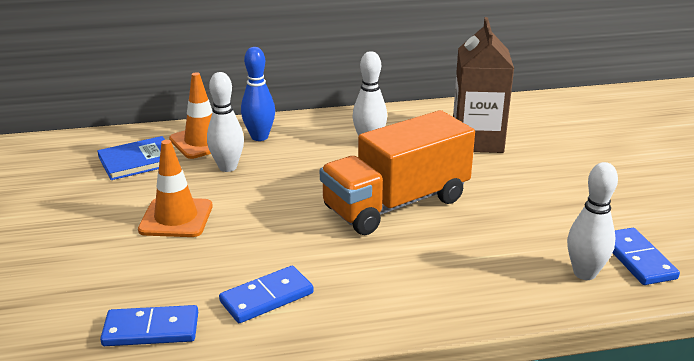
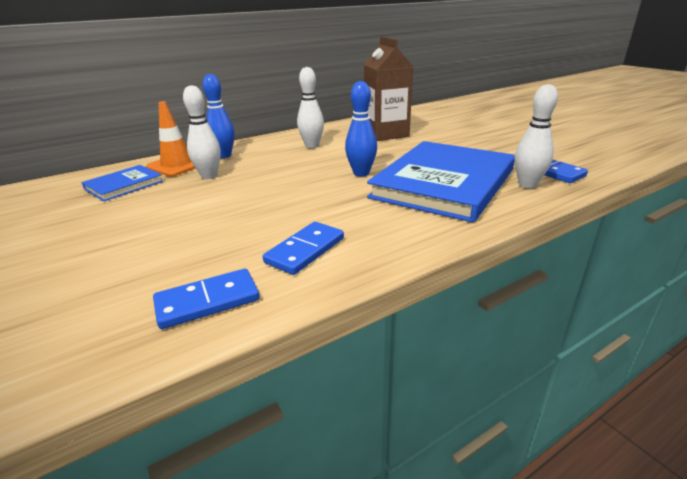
camera: 20 degrees left, 0 degrees up
orange traffic cone [138,140,213,237] -> none
orange truck [320,110,475,235] -> blue bowling pin [345,81,377,177]
none -> blue book [367,141,515,223]

